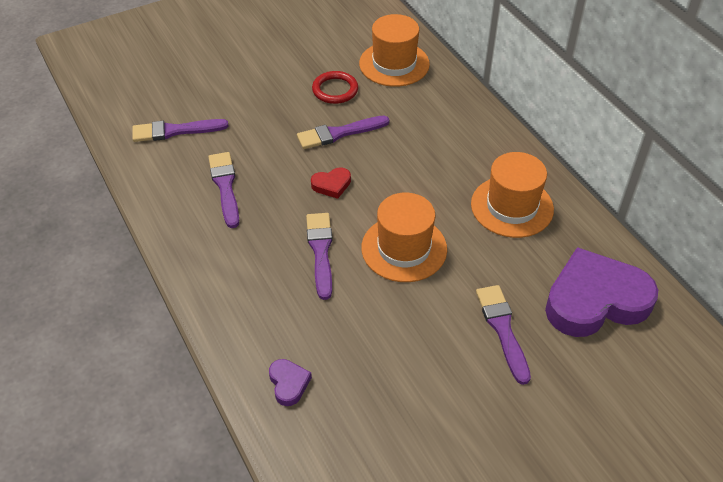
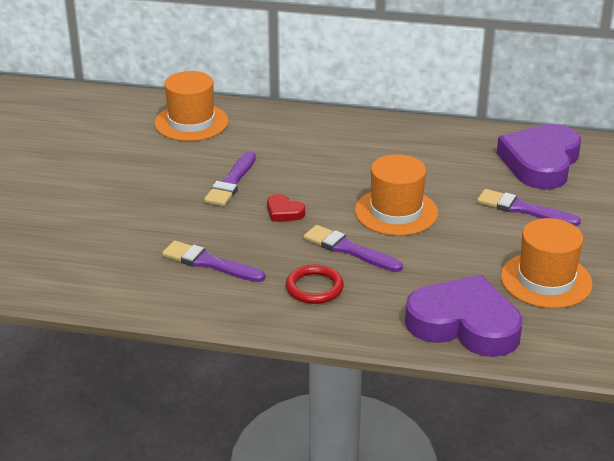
camera: 50 degrees left, 15 degrees down
purple brush [132,119,229,142] -> none
purple heart [269,359,312,406] -> purple heart [405,275,523,357], size x2.41
red heart [311,167,351,199] -> red heart turned 105 degrees clockwise [267,194,305,222]
red ring [312,71,358,104] -> red ring moved to [286,265,344,304]
orange hat [471,152,554,238] -> orange hat moved to [501,218,593,308]

